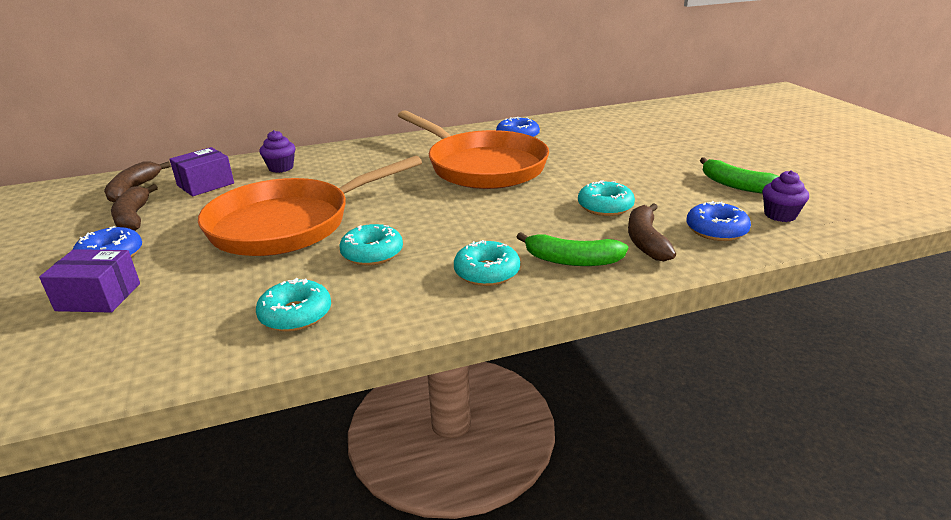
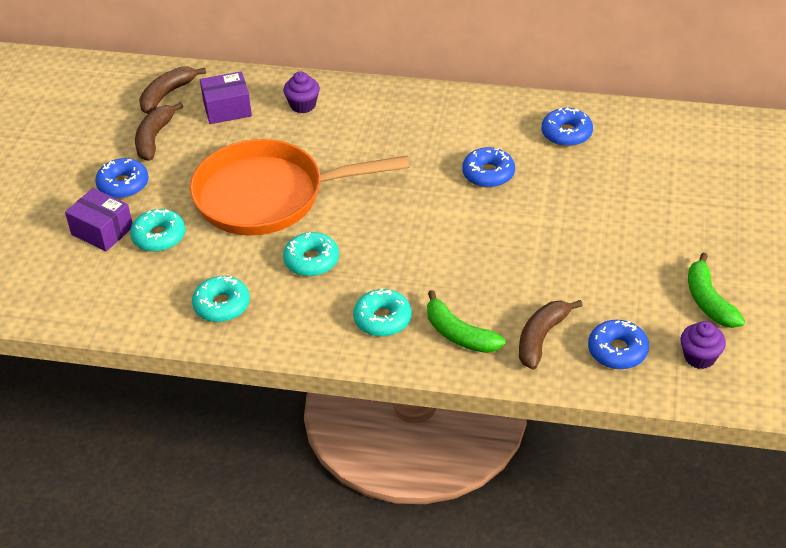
camera: 30 degrees right, 15 degrees up
orange pan [398,110,549,189] -> blue donut [462,147,515,188]
turquoise donut [578,181,635,216] -> turquoise donut moved to [130,209,185,252]

